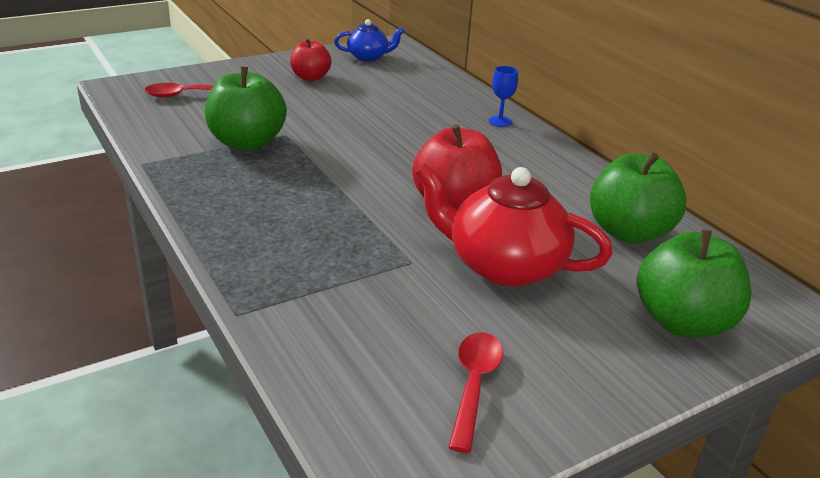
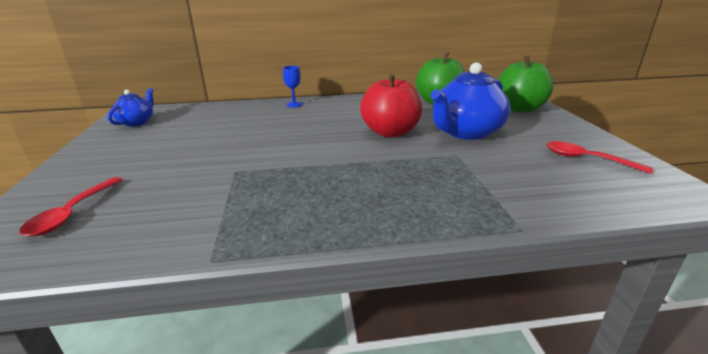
camera: 65 degrees left, 5 degrees down
green apple [205,66,287,150] -> none
red apple [290,38,331,81] -> none
red teapot [415,164,612,287] -> blue teapot [431,62,511,140]

